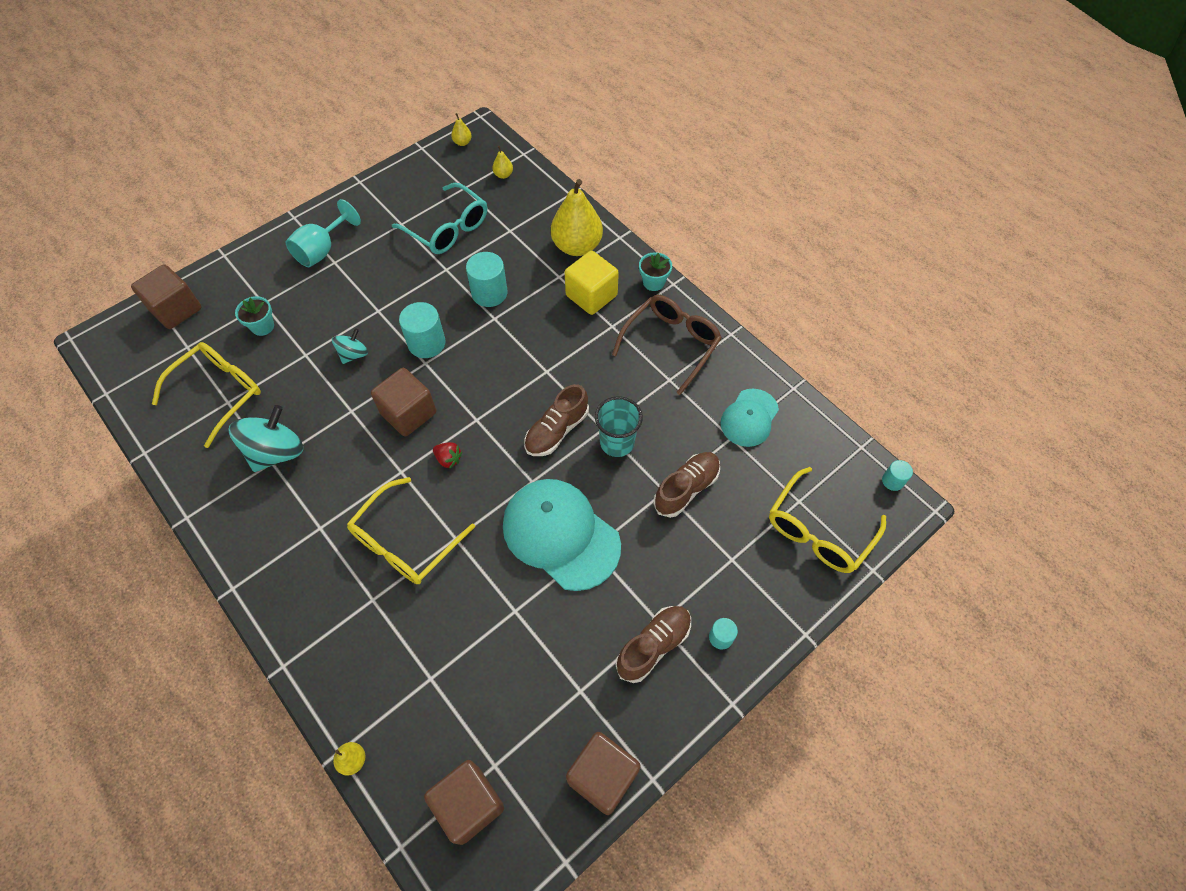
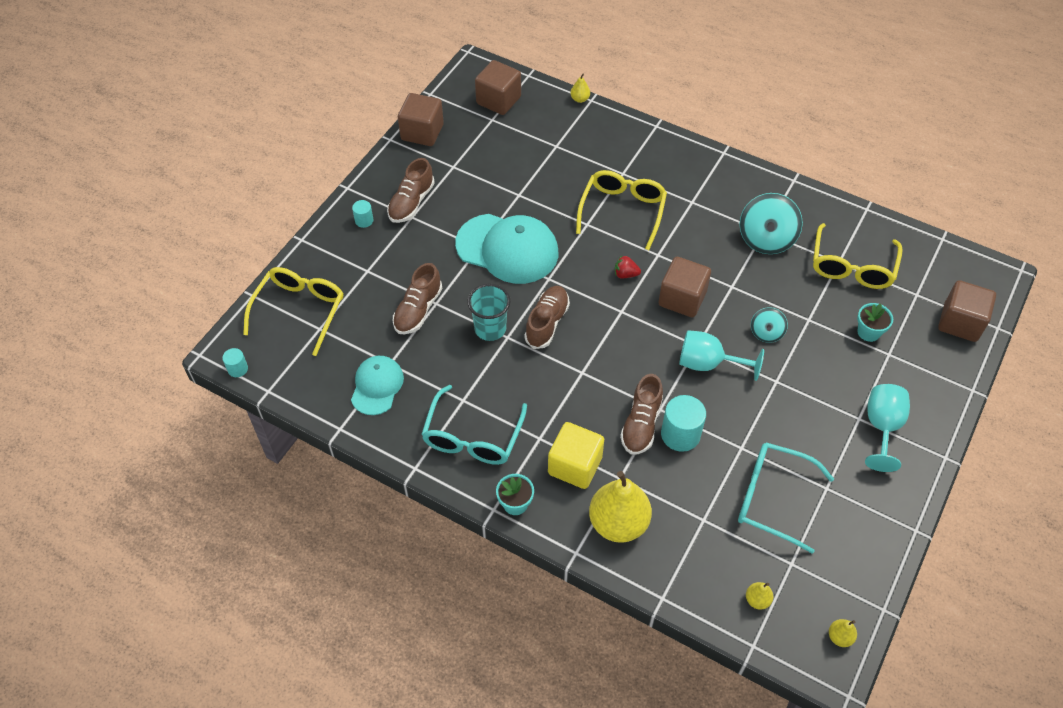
camera: 160 degrees right, 5 degrees down
turquoise cylinder [399,302,445,358] -> turquoise goblet [679,330,764,381]
brown glasses [612,295,722,395] -> turquoise glasses [421,385,527,465]
none -> brown shoe [620,374,663,455]

